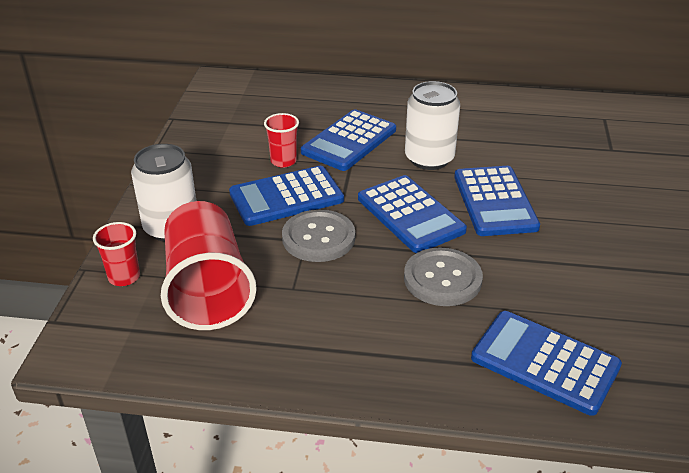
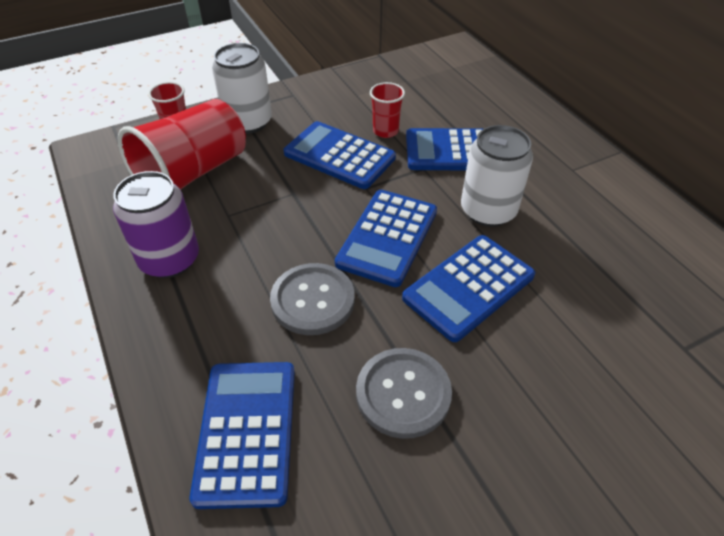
camera: 55 degrees right, 10 degrees up
grey button [282,209,355,262] -> grey button moved to [356,348,452,439]
none -> purple can [113,171,199,278]

